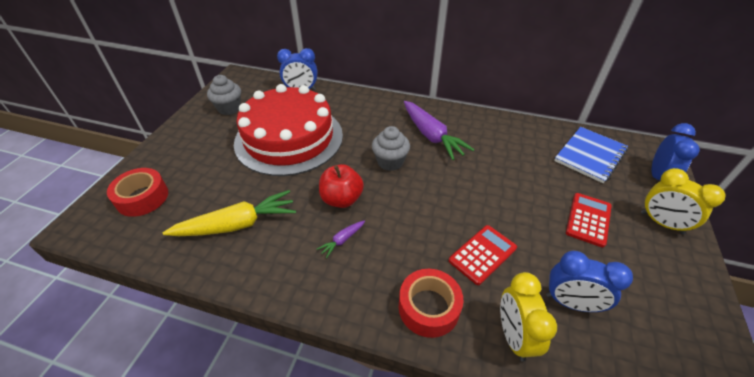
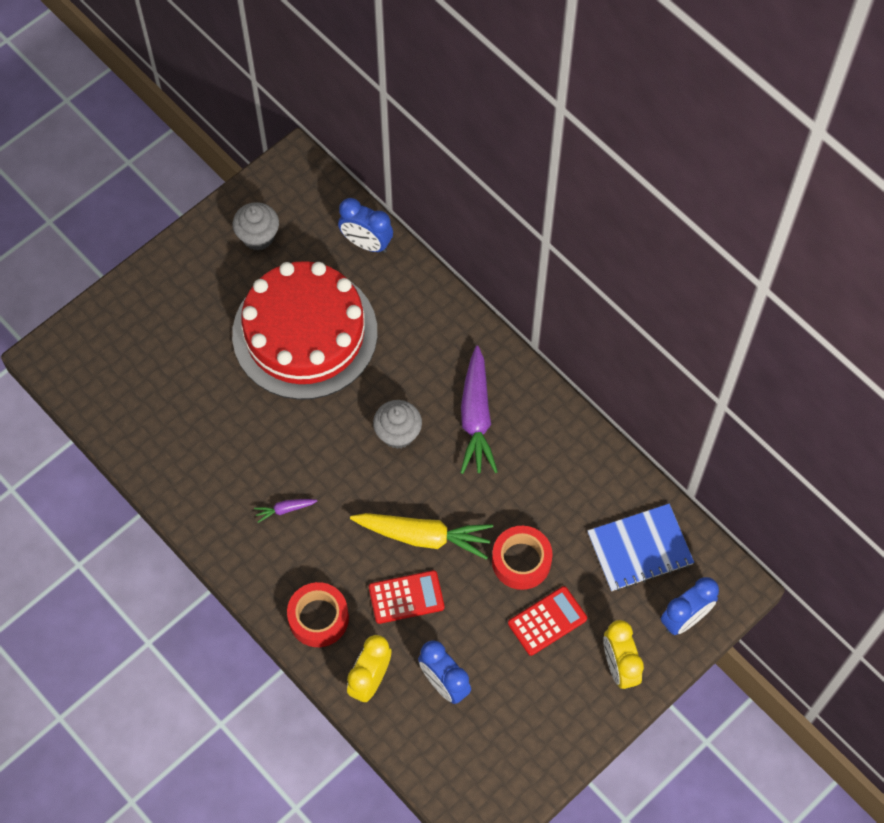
camera: 30 degrees right, 20 degrees up
red tape [107,168,168,217] -> red tape moved to [492,526,553,590]
yellow carrot [163,190,296,236] -> yellow carrot moved to [350,513,493,560]
red apple [319,164,364,208] -> none

